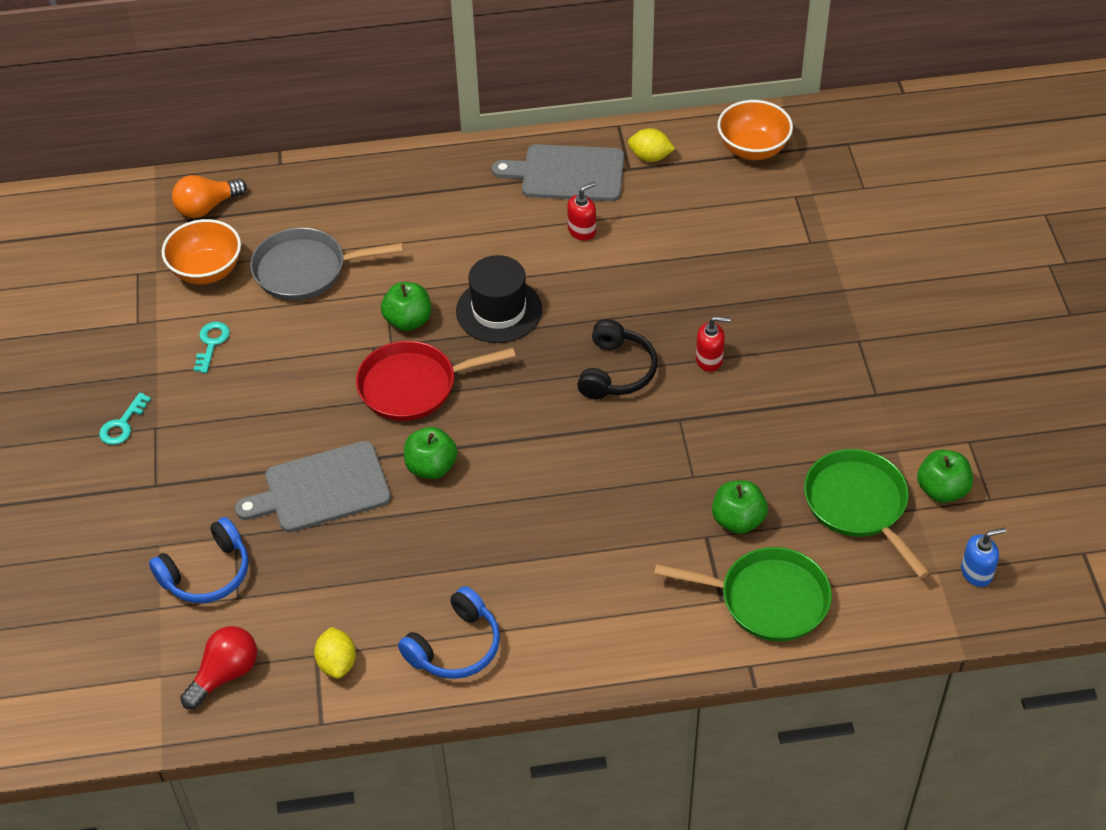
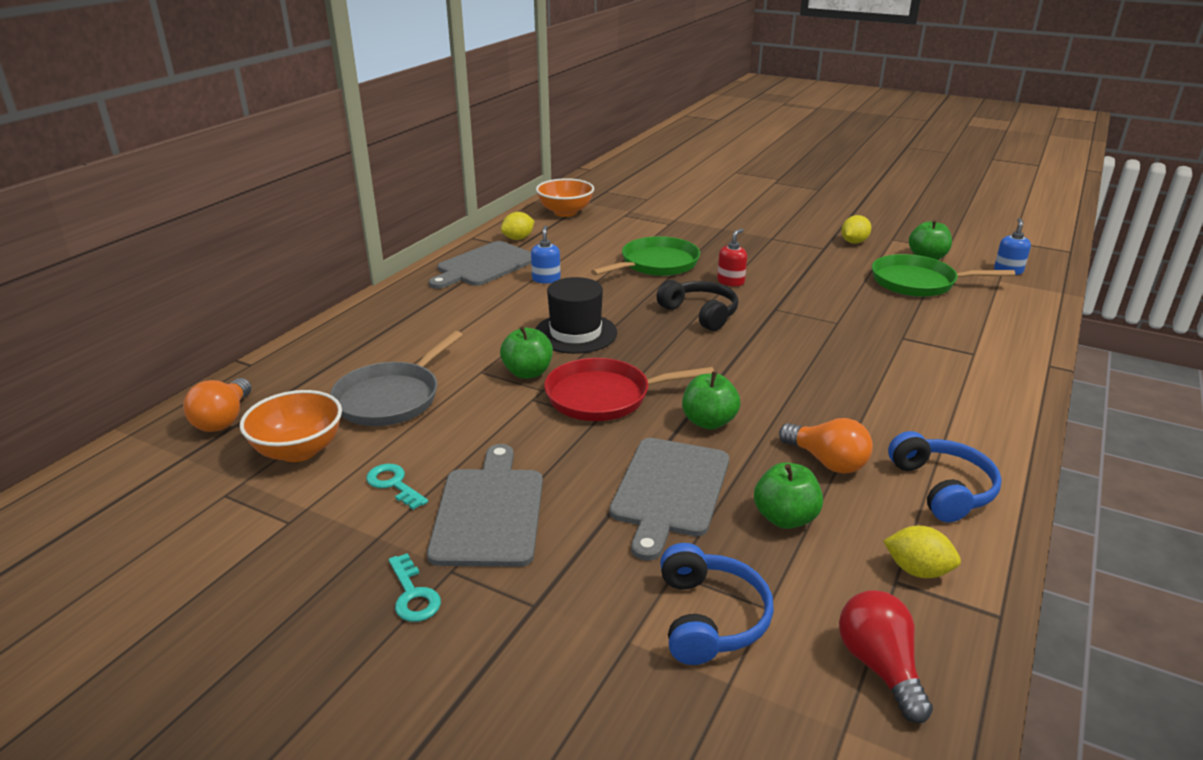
camera: 55 degrees left, 20 degrees down
red pan [356,341,516,421] -> red pan turned 60 degrees clockwise [544,358,714,421]
red soap dispenser [567,182,596,241] -> blue soap dispenser [531,225,561,284]
green pan [654,547,832,641] -> green pan moved to [591,236,700,276]
green apple [712,480,768,534] -> green apple moved to [754,462,823,529]
none -> grey cutting board [427,444,543,567]
none -> orange light bulb [779,418,873,474]
none -> yellow lemon [841,215,871,244]

